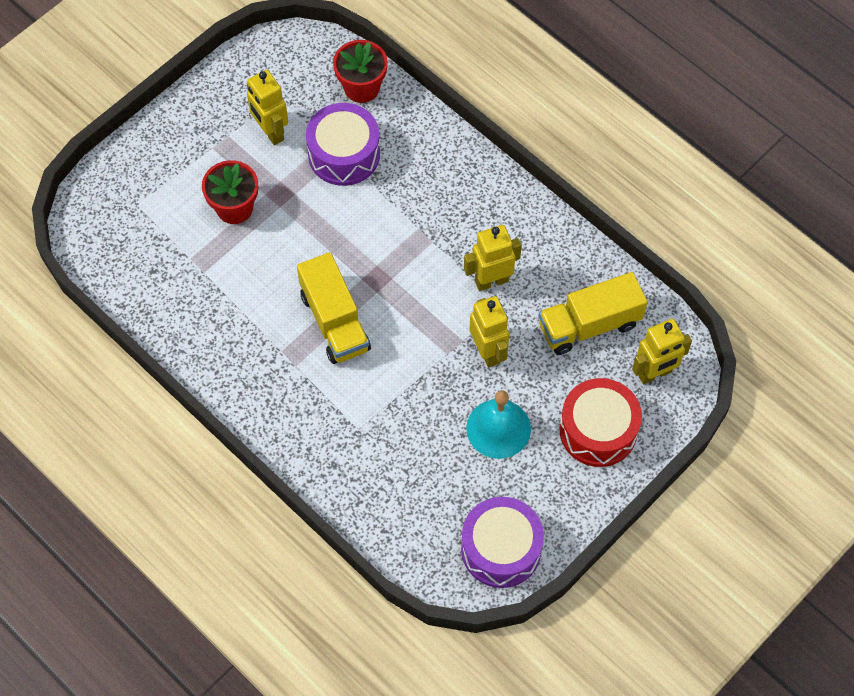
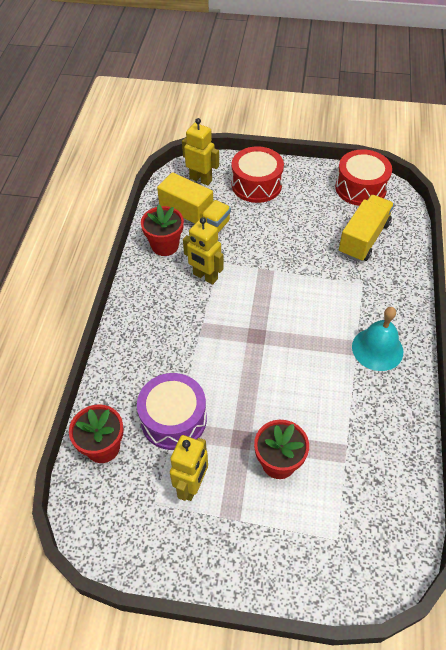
camera: 125 degrees left, 10 degrees down
yellow truck [297,252,371,364] -> yellow truck moved to [339,195,394,262]
purple drum [461,497,544,588] -> red drum [335,149,392,206]
turquoise bell [466,390,531,459] -> turquoise bell moved to [352,307,403,371]
yellow robot [470,296,509,368] -> none
none -> red flower pot [141,205,184,256]

